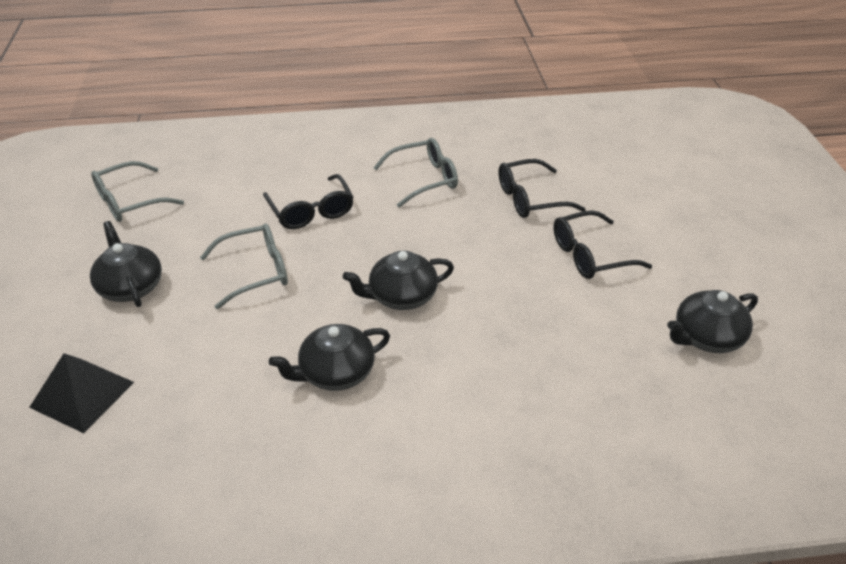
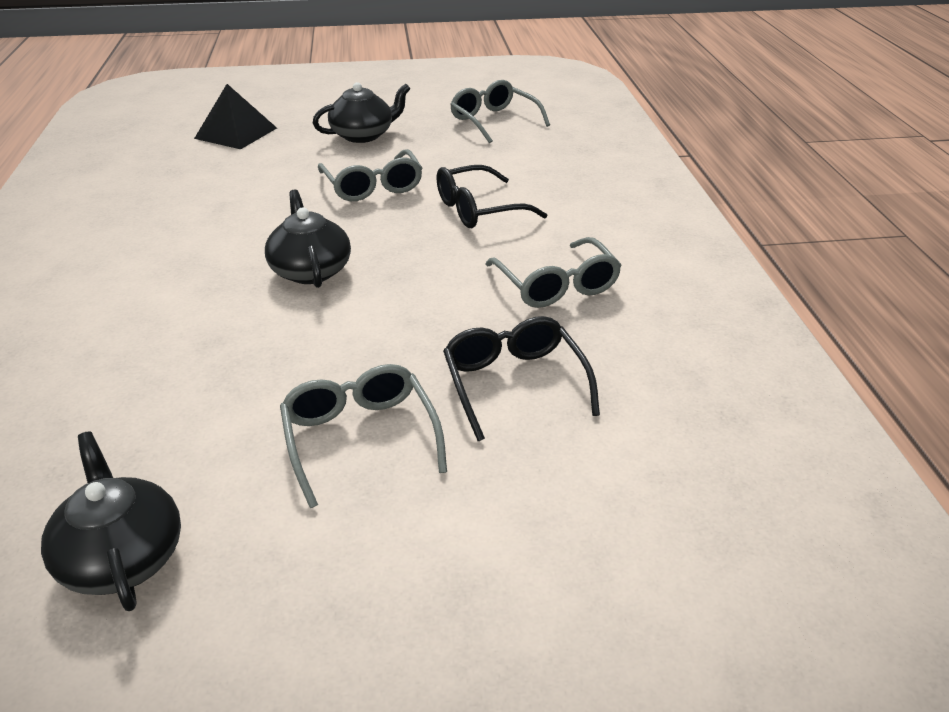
camera: 90 degrees right, 5 degrees down
black teapot [269,324,390,391] -> none
black glasses [553,210,652,279] -> grey glasses [280,364,447,508]

